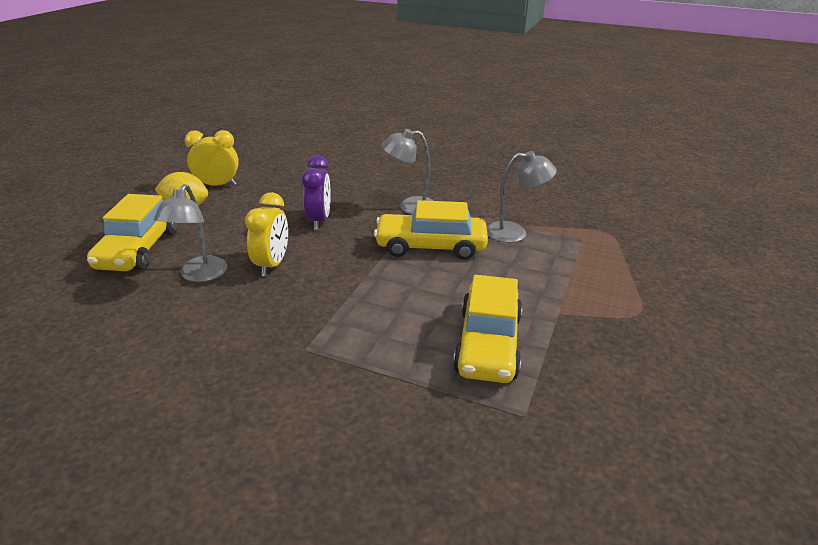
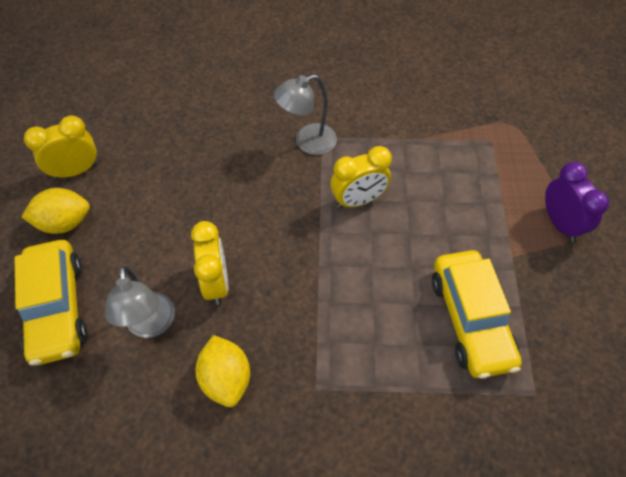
camera: 20 degrees left, 25 degrees up
purple clock [302,155,331,230] -> purple clock moved to [545,162,609,242]
yellow car [374,200,488,260] -> yellow clock [330,146,392,208]
grey lamp [487,151,557,243] -> none
none -> yellow lemon [196,335,250,407]

